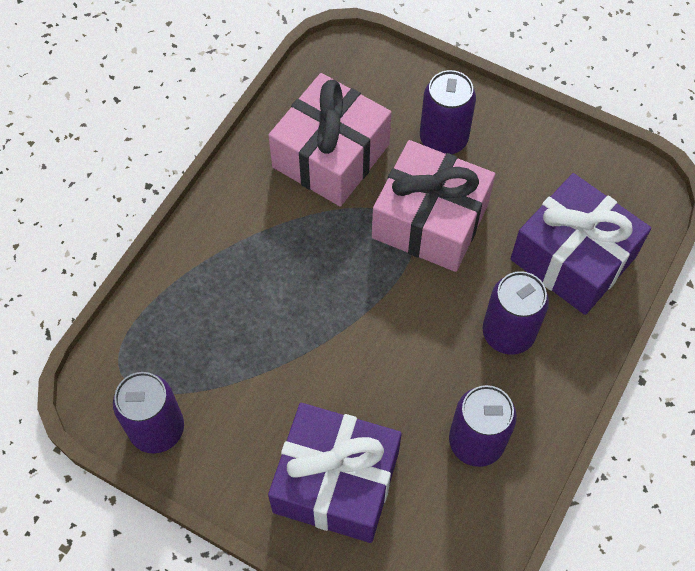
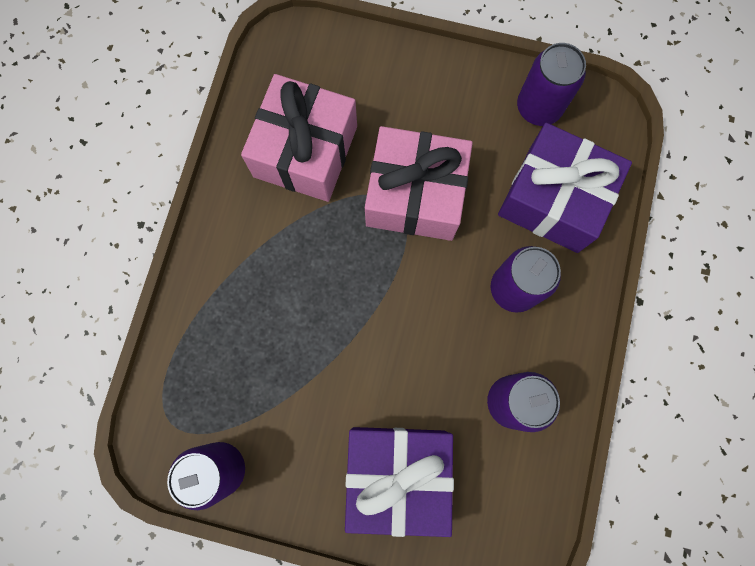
camera: 15 degrees left, 15 degrees up
purple can [420,70,476,154] -> purple can moved to [517,43,586,126]

